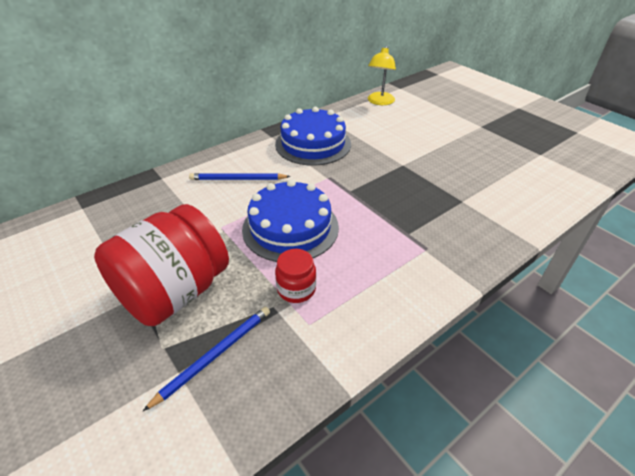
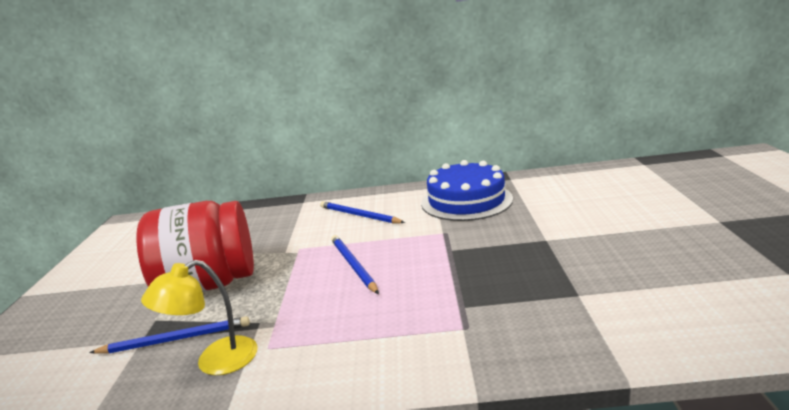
camera: 40 degrees right, 20 degrees down
blue cake [242,179,339,262] -> blue pencil [331,235,379,294]
red jar [275,249,316,303] -> none
yellow lamp [368,46,396,105] -> yellow lamp moved to [141,260,257,375]

